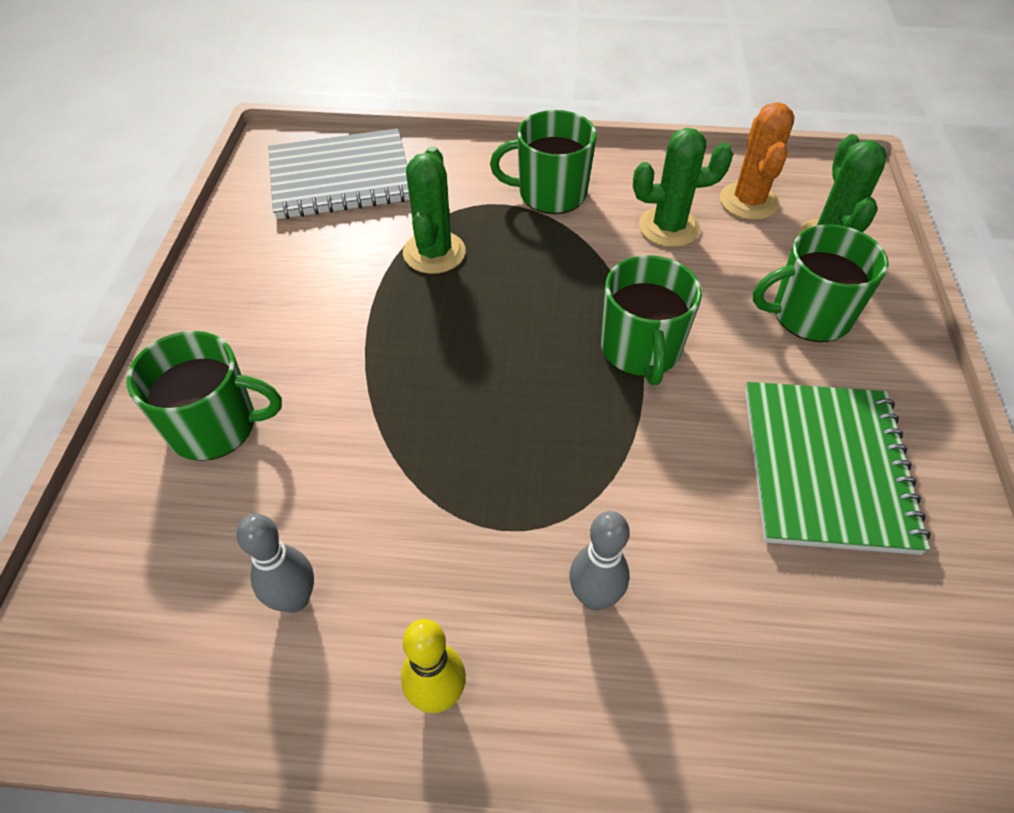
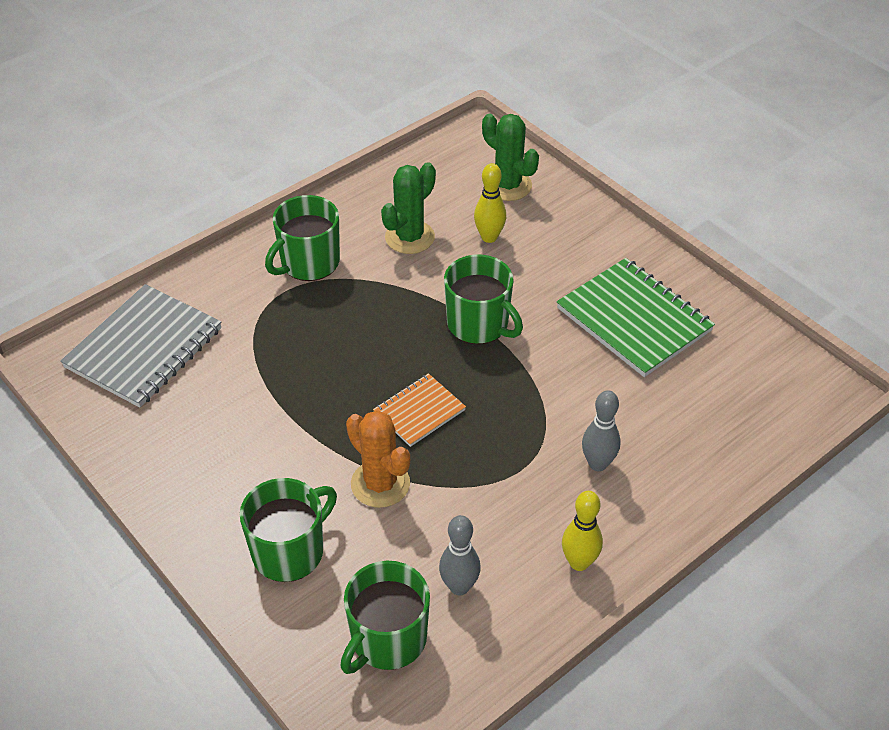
camera: 45 degrees left, 5 degrees down
green cactus [403,146,466,274] -> none
orange cactus [720,102,795,220] -> orange cactus moved to [346,410,410,508]
green mug [753,224,889,342] -> green mug moved to [340,561,430,674]
none -> orange notebook [373,373,466,447]
none -> yellow bowling pin [474,163,506,243]

